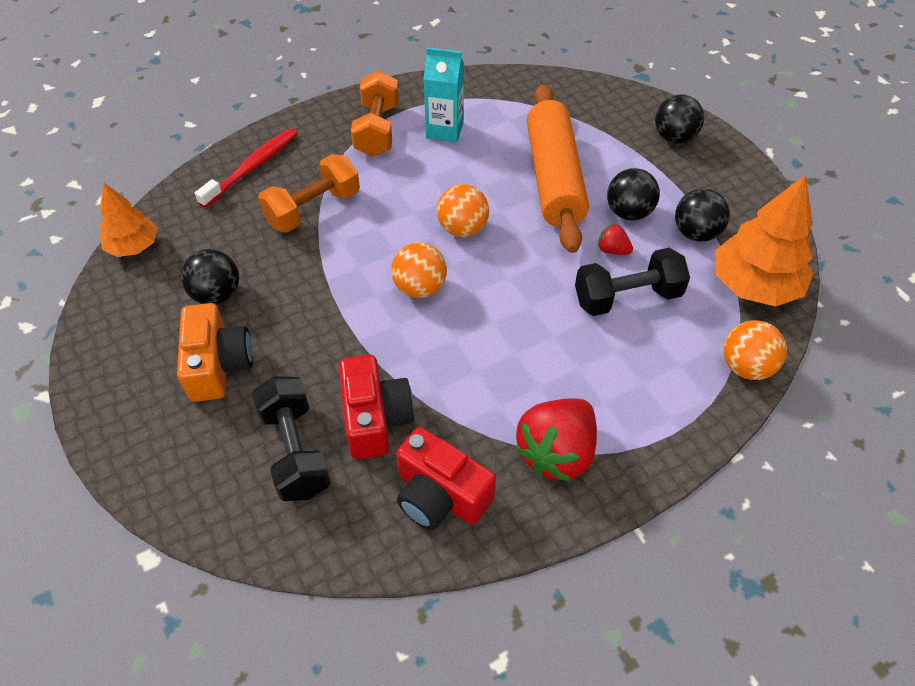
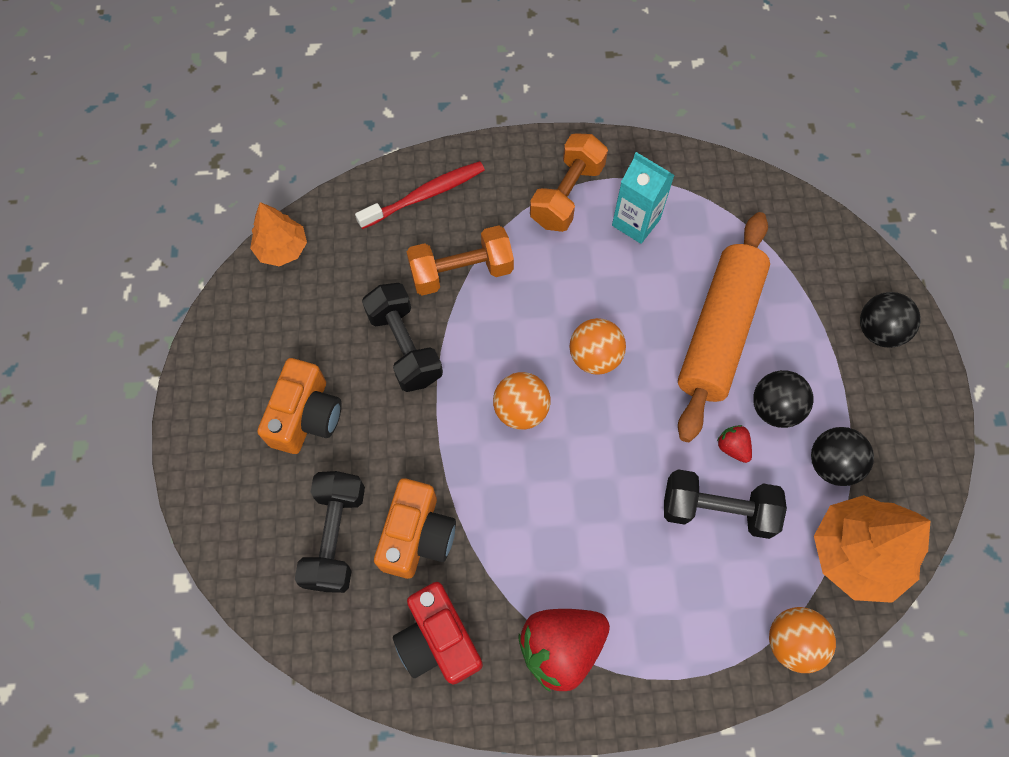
camera: 25 degrees right, 15 degrees up
black ball [181,249,239,305] -> none
red camera [339,355,414,459] -> orange camera [374,478,456,579]
none -> black dumbbell [362,283,443,392]

